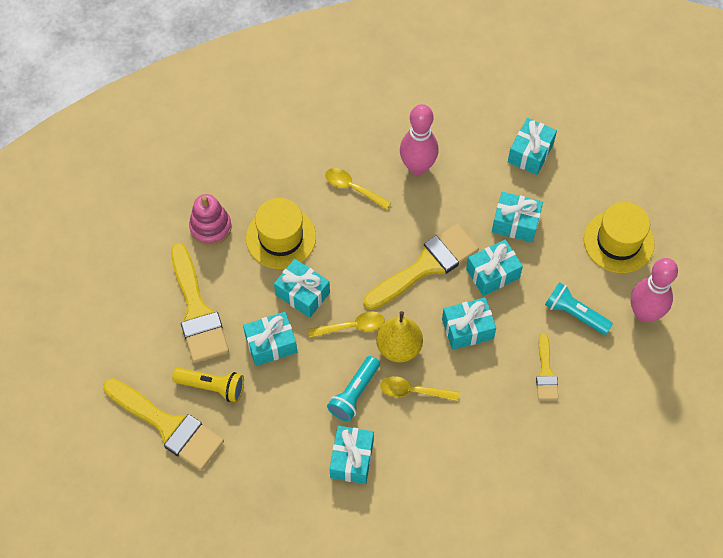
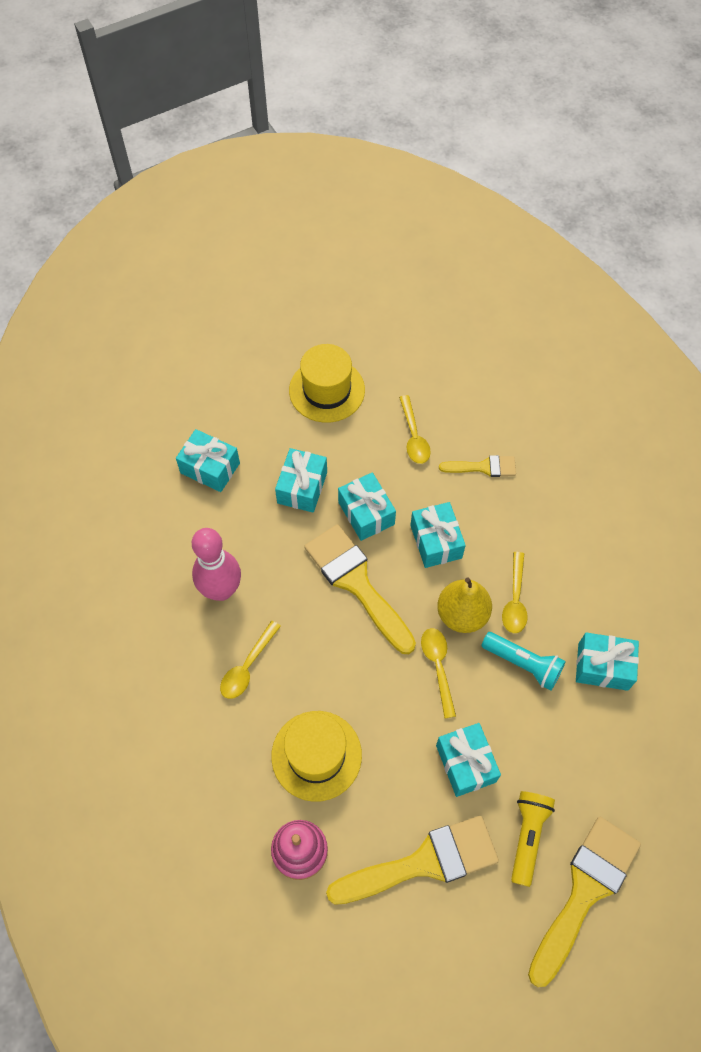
camera: 90 degrees left, 0 degrees up
turquoise gift [274,259,330,318] -> none
turquoise flashlight [545,282,613,335] -> yellow spoon [399,395,431,464]
pink bowling pin [631,258,678,322] -> none

